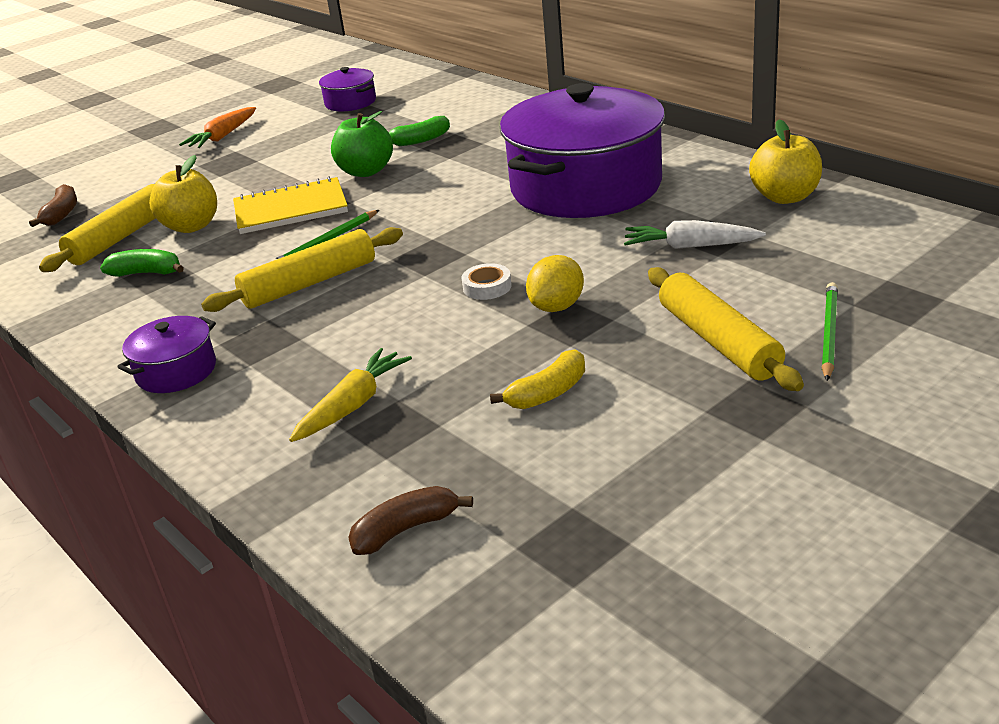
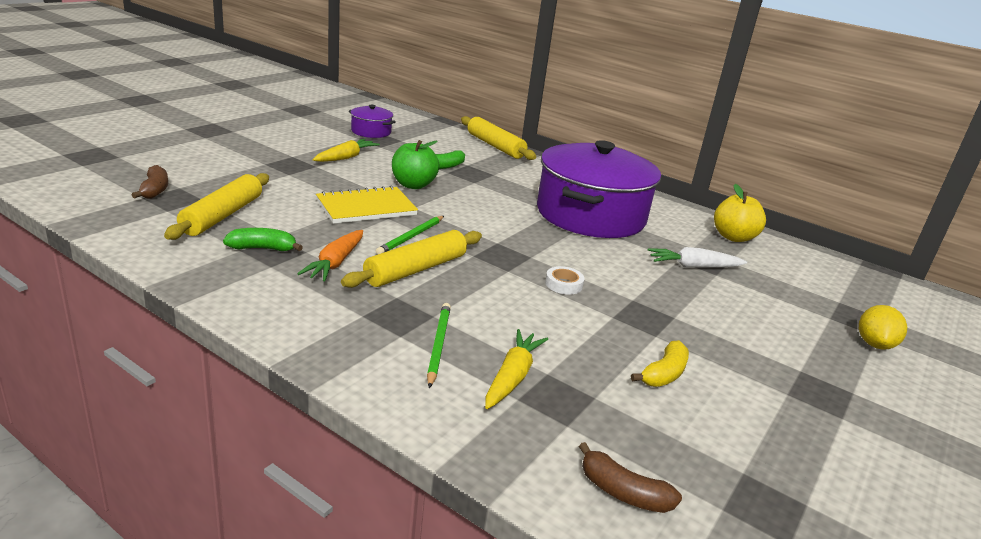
camera: 20 degrees left, 5 degrees down
purple pot [118,316,216,393] -> none
yellow apple [149,155,217,233] -> none
orange carrot [179,107,256,148] -> orange carrot moved to [297,230,363,281]
brown banana [348,486,473,555] -> brown banana turned 105 degrees counterclockwise [579,442,682,513]
yellow lemon [526,255,584,312] -> yellow lemon moved to [859,305,907,350]
yellow rolling pin [648,267,804,391] -> yellow rolling pin moved to [461,116,536,160]
green pencil [822,282,838,381] -> green pencil moved to [427,303,451,388]
none -> yellow carrot [313,139,380,162]

